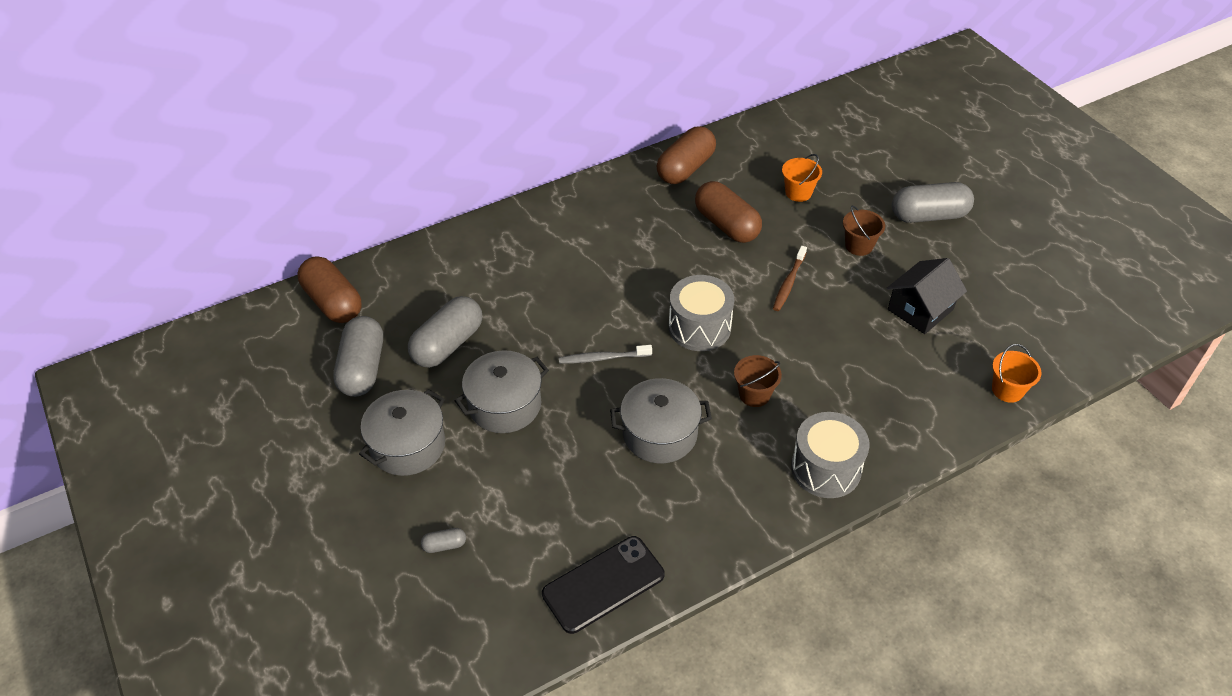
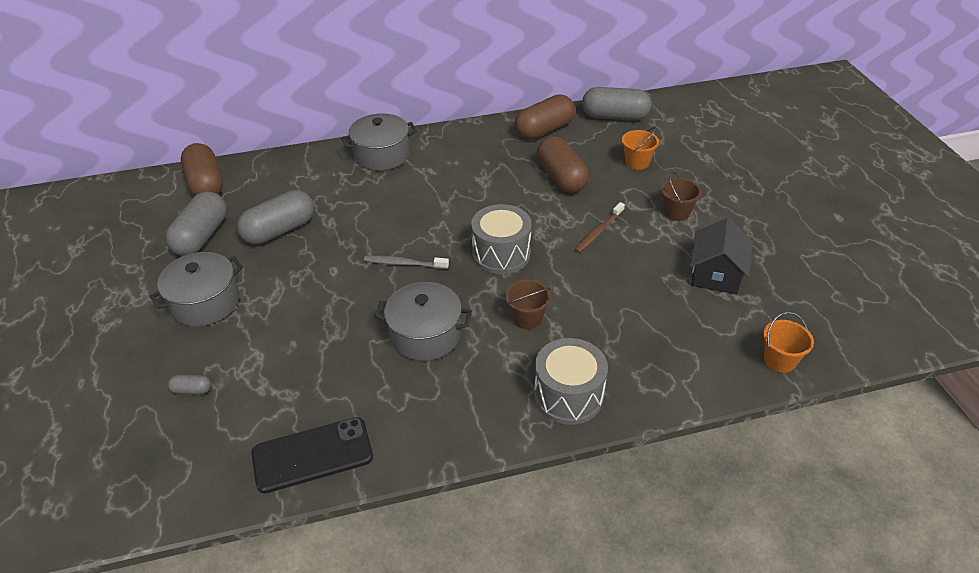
camera: 15 degrees right, 5 degrees down
grey pot [454,350,549,433] -> grey pot moved to [341,113,417,171]
black house [887,258,967,334] -> black house turned 45 degrees counterclockwise [690,218,753,294]
grey capsule [892,182,974,223] -> grey capsule moved to [582,87,651,120]

